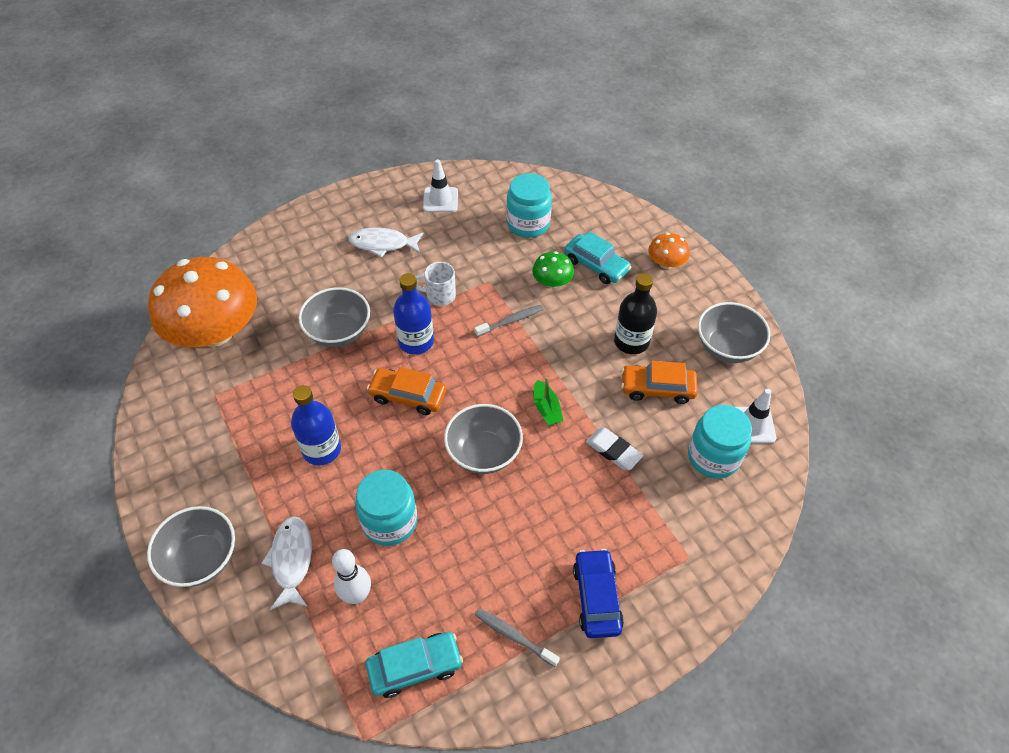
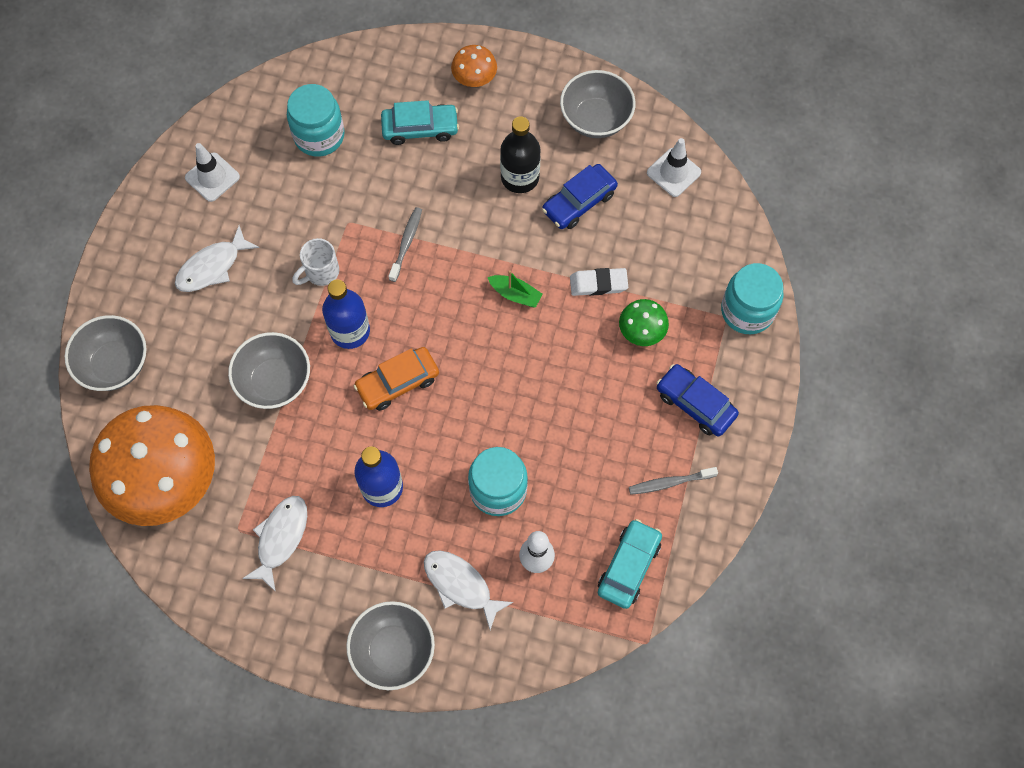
camera: 45 degrees left, 15 degrees up
grey bowl [444,404,523,474] -> grey bowl moved to [65,315,147,391]
green mushroom [532,251,574,288] -> green mushroom moved to [619,299,669,346]
orange car [621,361,698,404] -> blue car [542,164,618,229]
turquoise jar [688,405,752,479] -> turquoise jar moved to [721,263,783,334]
none -> white fish [242,496,307,592]

